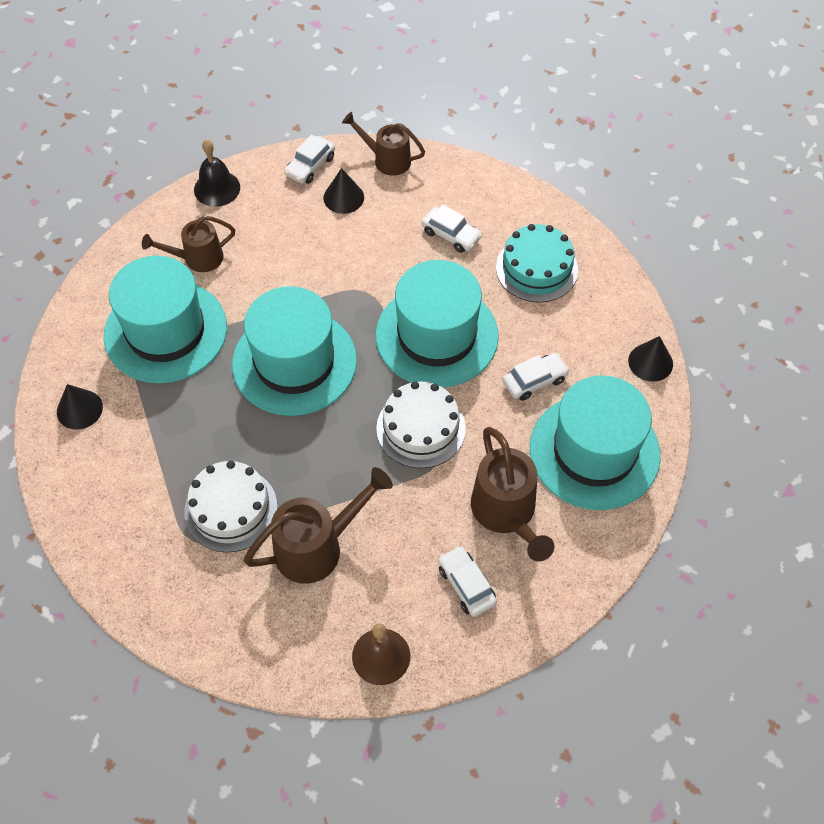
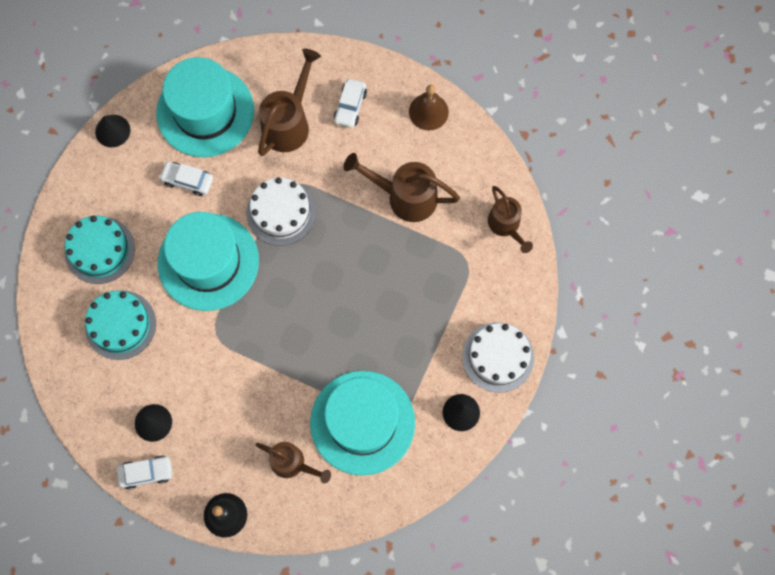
camera: 135 degrees left, 15 degrees up
white cake [184,461,277,553] -> white cake moved to [462,322,534,393]
turquoise hat [232,286,357,416] -> none
brown watering can [342,112,425,176] -> brown watering can moved to [488,186,533,253]
white car [422,204,482,253] -> turquoise cake [85,290,156,360]

